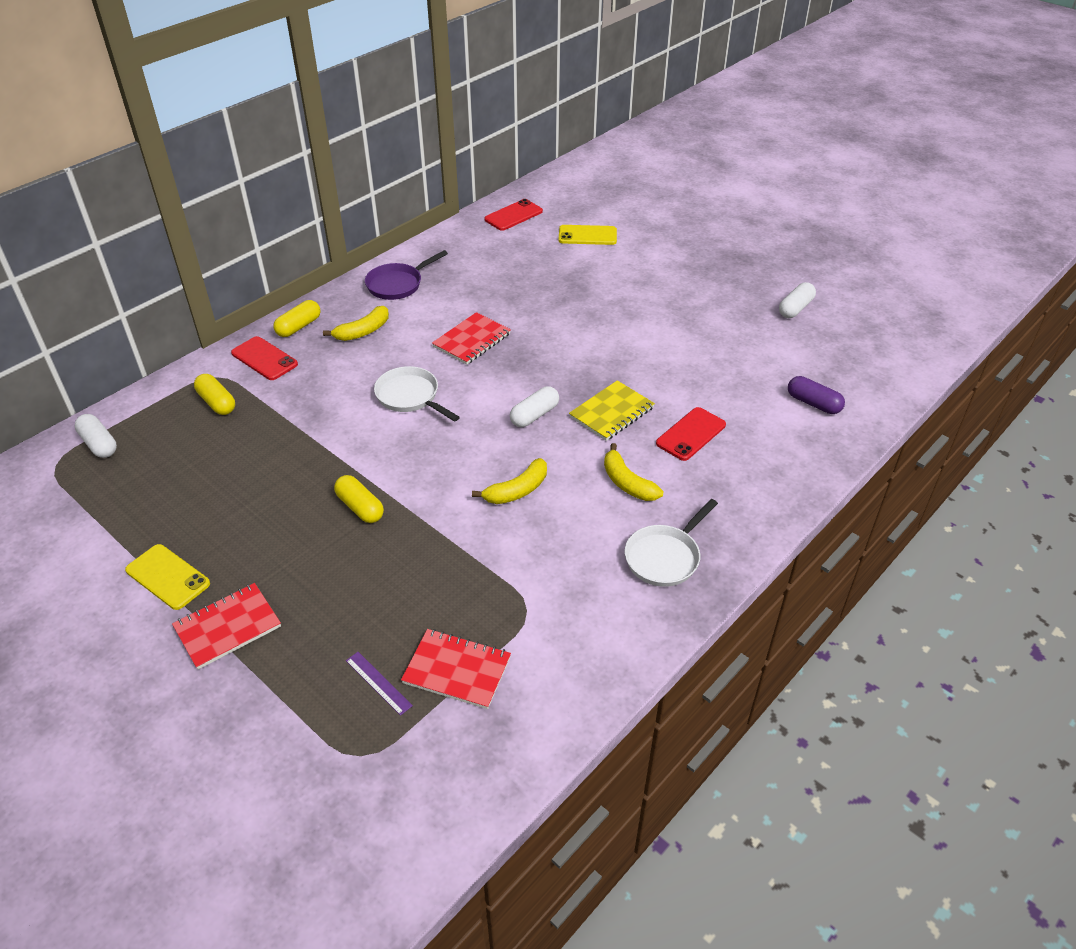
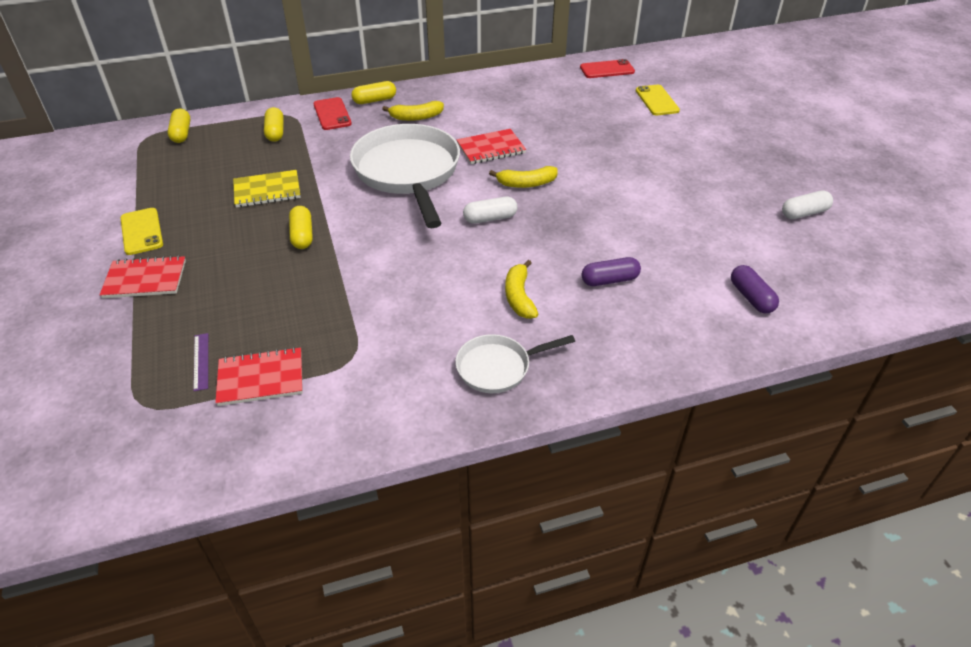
camera: 30 degrees right, 0 degrees up
white capsule [75,414,117,458] -> yellow capsule [167,109,191,143]
purple pan [365,250,448,300] -> none
white pan [374,366,460,422] -> white pan [350,124,460,228], size x1.98
red notebook [401,629,511,709] -> red notebook turned 60 degrees counterclockwise [215,347,303,406]
yellow banana [472,458,547,504] -> yellow banana moved to [489,166,558,188]
yellow phone [559,225,617,245] -> yellow phone turned 45 degrees clockwise [636,85,680,115]
yellow notebook [569,380,655,441] -> yellow notebook moved to [233,170,301,208]
red phone [656,407,726,461] -> purple capsule [582,257,641,286]

